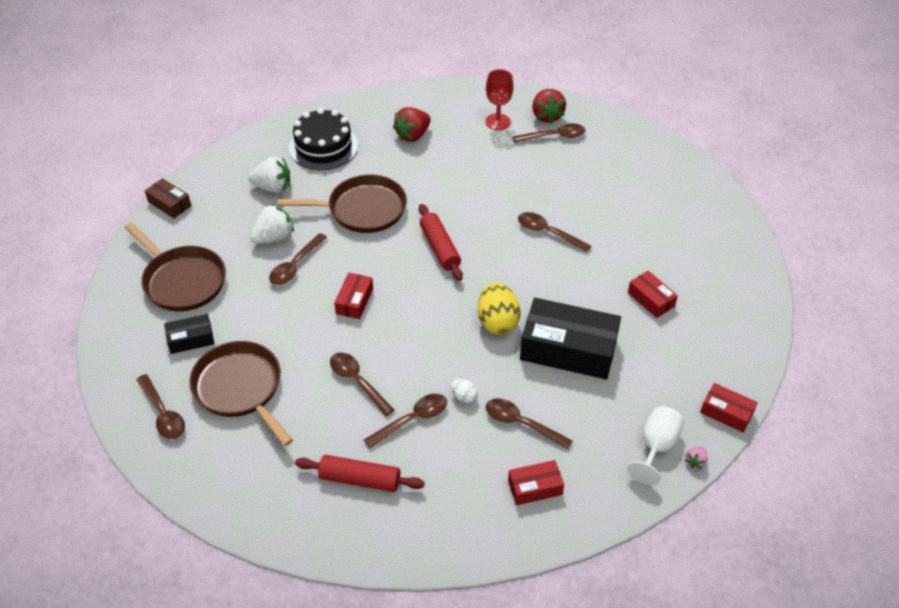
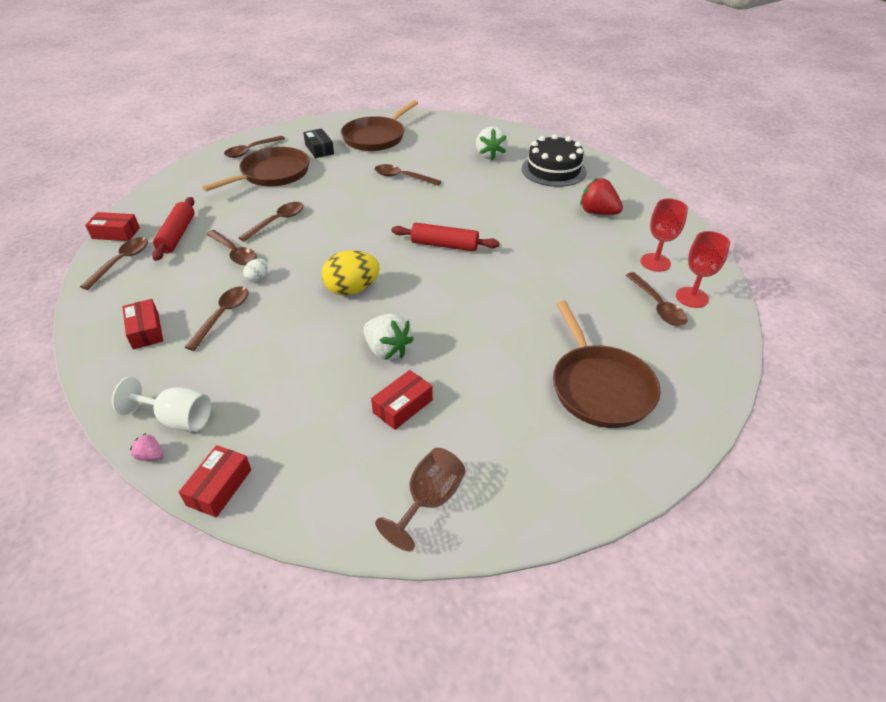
camera: 80 degrees right, 5 degrees down
brown box [145,178,191,218] -> none
white strawberry [250,204,294,244] -> white strawberry moved to [363,314,414,360]
brown pan [278,175,407,233] -> brown pan moved to [553,300,661,428]
red box [334,273,373,319] -> red box moved to [85,212,140,241]
red rolling pin [419,204,463,281] -> red rolling pin turned 45 degrees clockwise [391,223,500,251]
brown spoon [518,212,591,252] -> brown spoon moved to [80,237,148,290]
black box [520,298,621,380] -> none
red strawberry [532,89,566,124] -> red goblet [676,231,730,308]
none -> brown goblet [375,448,466,551]

